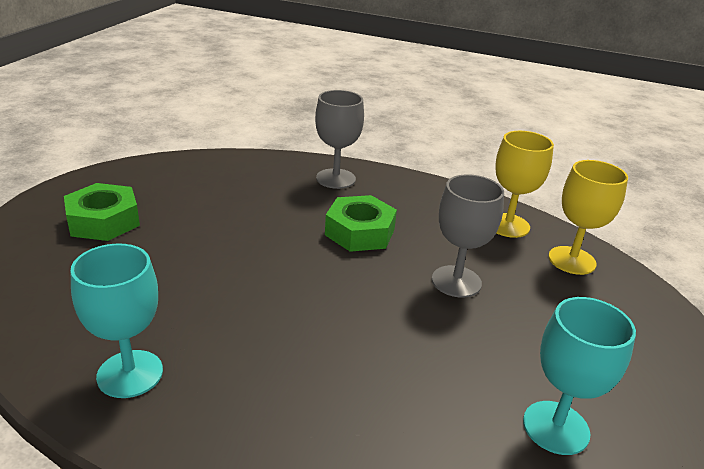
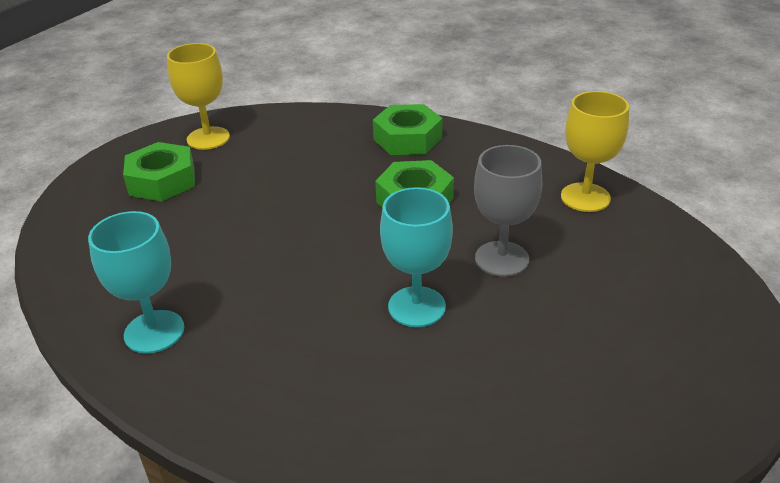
camera: 15 degrees right, 5 degrees up
grey goblet [315,90,364,189] -> green nut [373,104,443,155]
turquoise goblet [523,297,636,455] -> turquoise goblet moved to [380,187,453,327]
yellow goblet [548,160,628,275] -> yellow goblet moved to [167,43,230,150]

